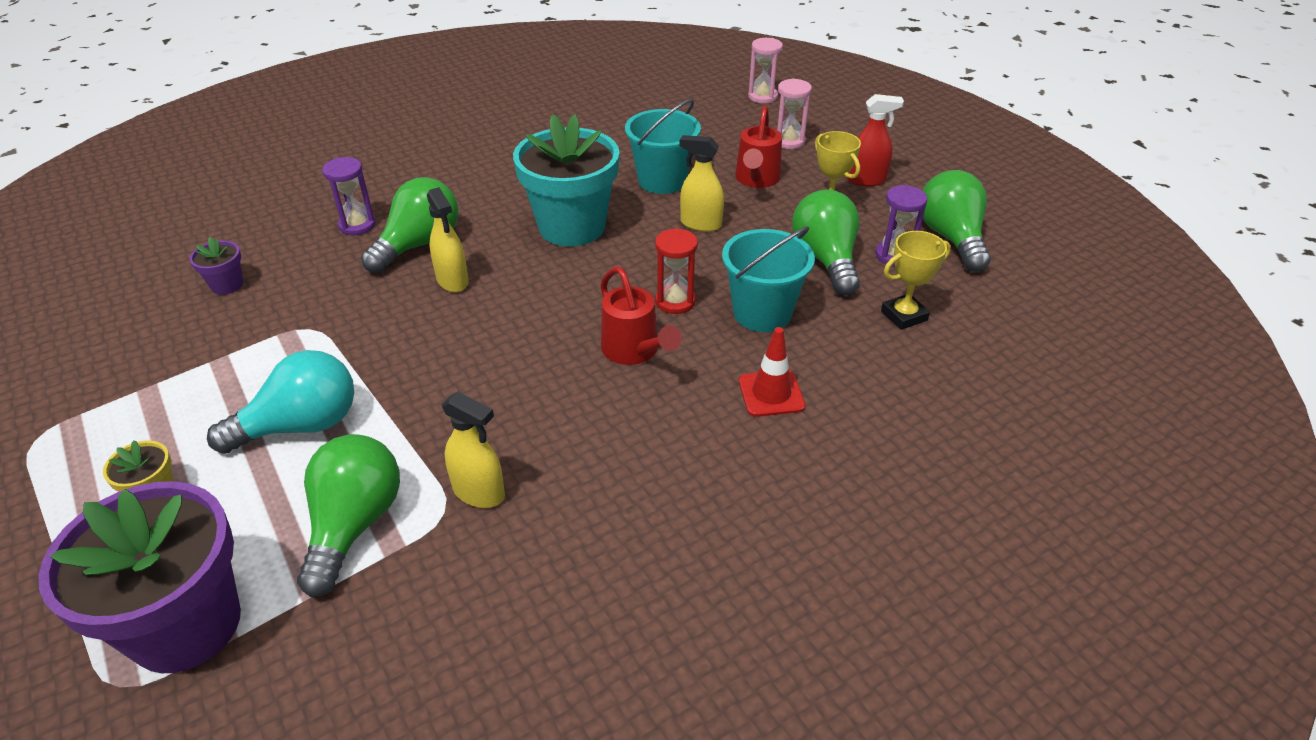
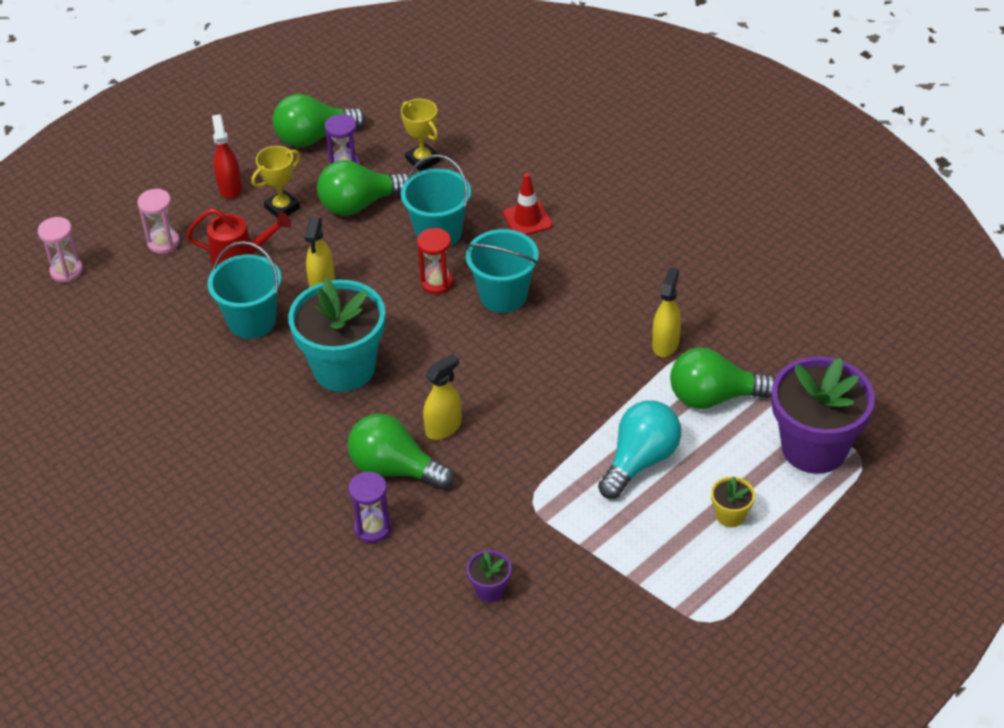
camera: 100 degrees left, 5 degrees up
turquoise light bulb [207,350,354,454] -> turquoise light bulb turned 75 degrees clockwise [598,400,681,499]
red watering can [600,267,682,365] -> turquoise bucket [465,229,538,313]

